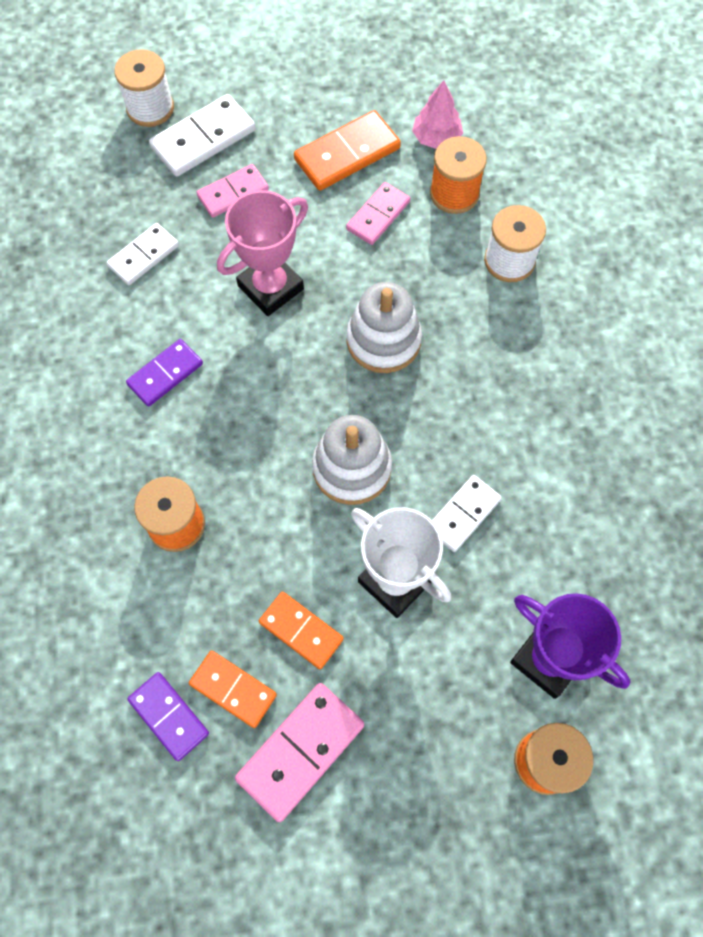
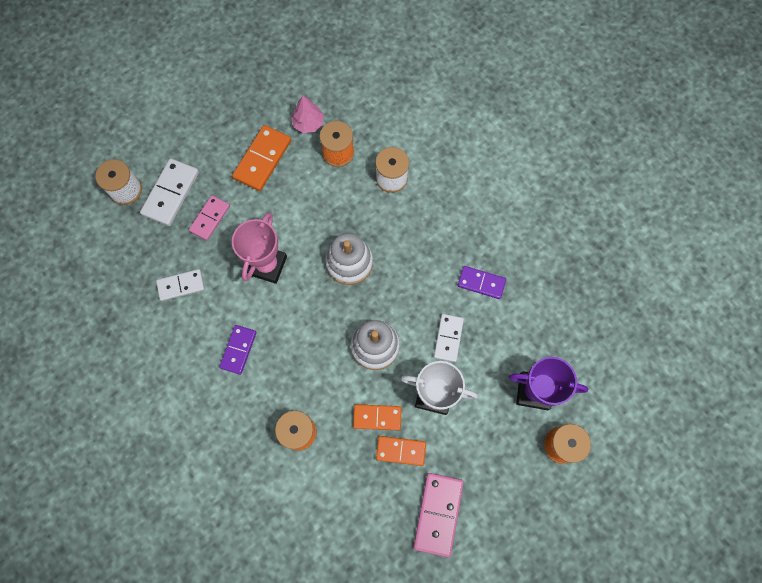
camera: 30 degrees left, 5 degrees up
white domino [106,223,179,285] -> white domino turned 60 degrees clockwise [156,269,205,301]
purple domino [127,672,209,761] -> purple domino moved to [458,266,506,299]
orange domino [189,651,277,728] -> orange domino moved to [353,404,401,430]
pink domino [346,182,410,245] -> none

